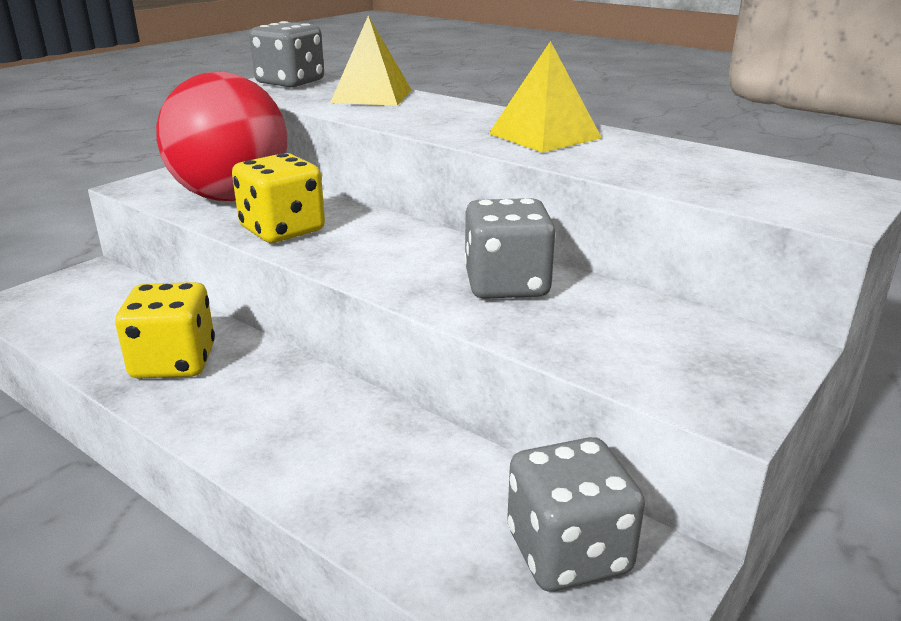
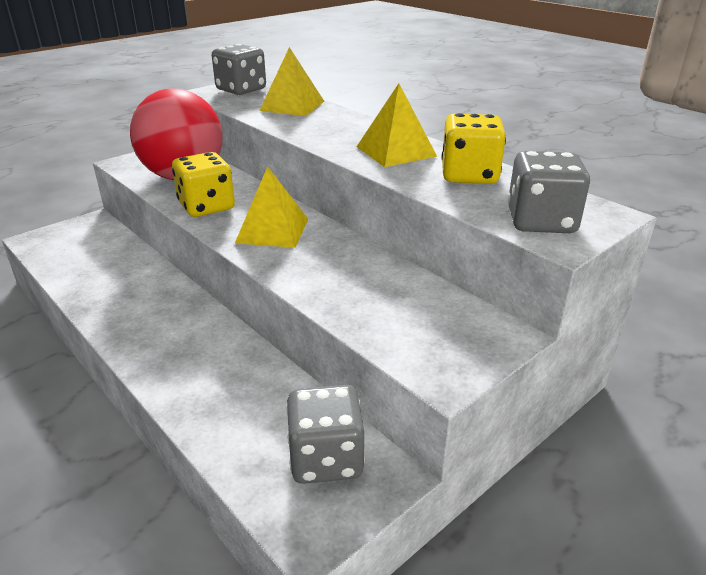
camera: 10 degrees right, 5 degrees up
yellow dice [115,282,215,379] -> yellow dice moved to [442,113,506,184]
grey dice [464,198,556,299] -> grey dice moved to [508,151,590,233]
none -> yellow pyramid [235,166,308,248]

